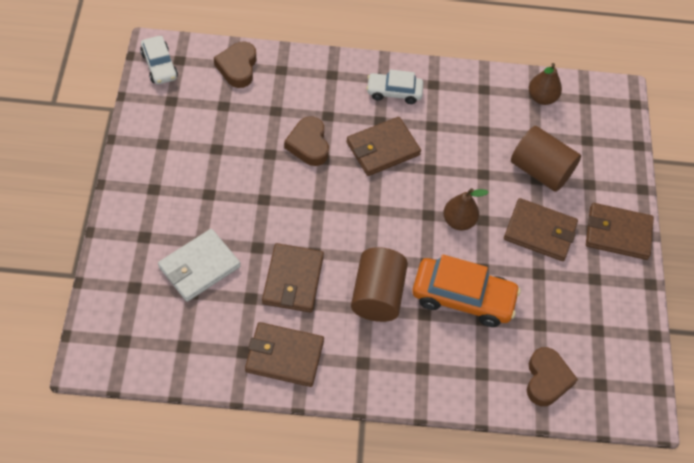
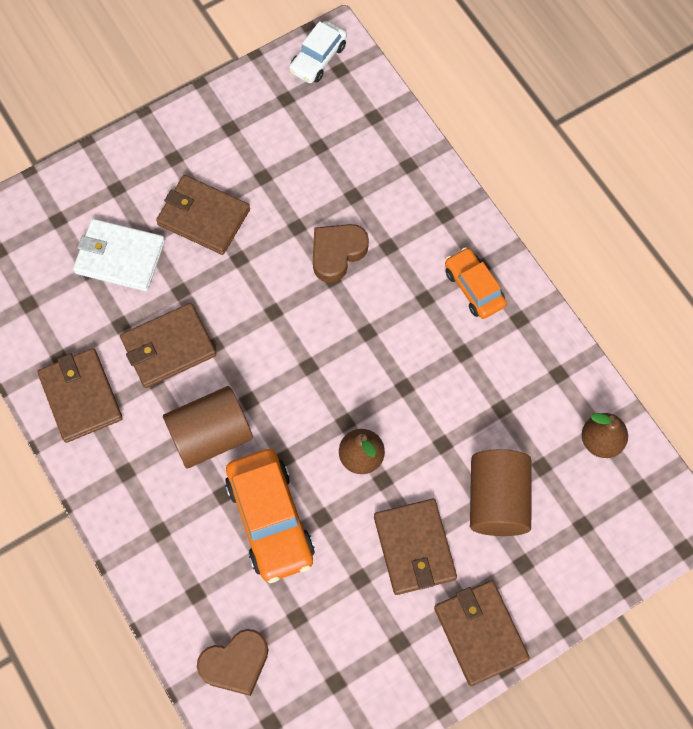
camera: 60 degrees right, 10 degrees up
brown heart [214,42,256,88] -> none
brown wallet [346,117,421,176] -> brown wallet moved to [156,175,250,255]
white car [366,70,423,104] -> orange car [445,247,506,319]

